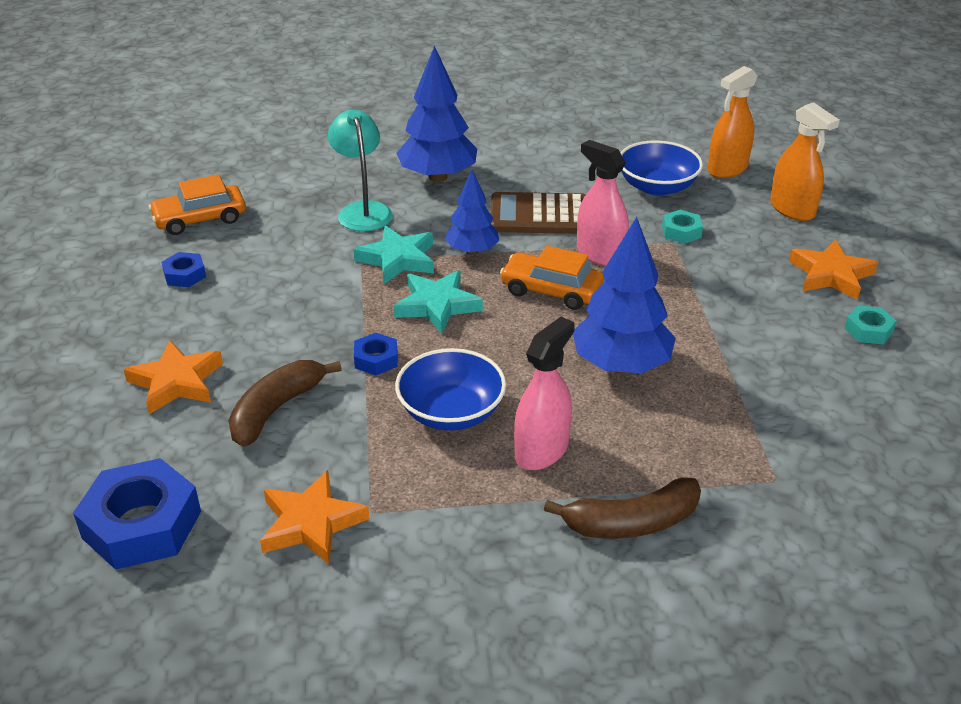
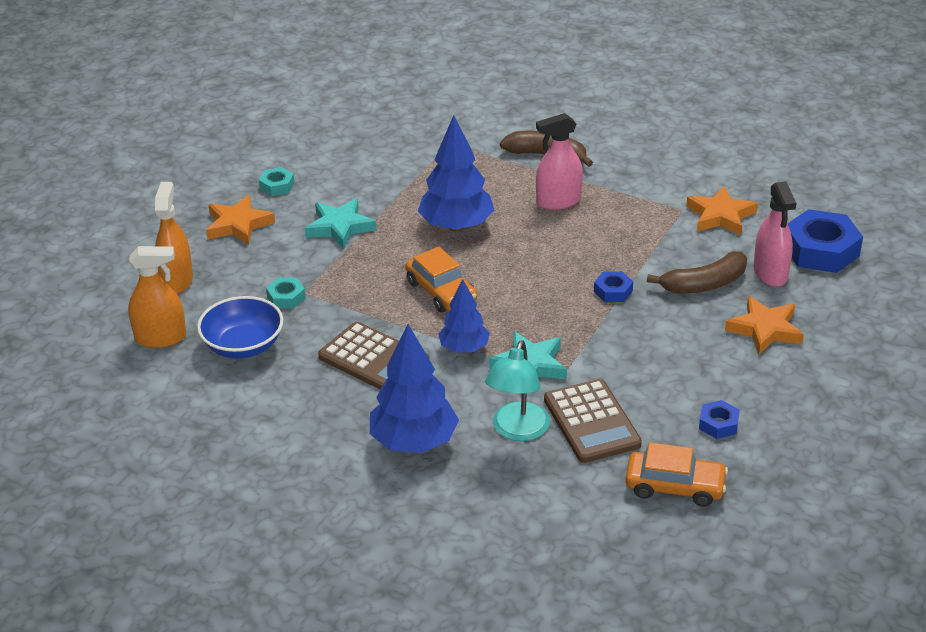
camera: 145 degrees left, 0 degrees up
turquoise star [394,270,483,334] -> turquoise star moved to [305,199,376,249]
blue bowl [395,348,506,431] -> none
pink spray bottle [577,140,629,266] -> pink spray bottle moved to [753,181,797,287]
none -> brown calculator [544,379,642,463]

